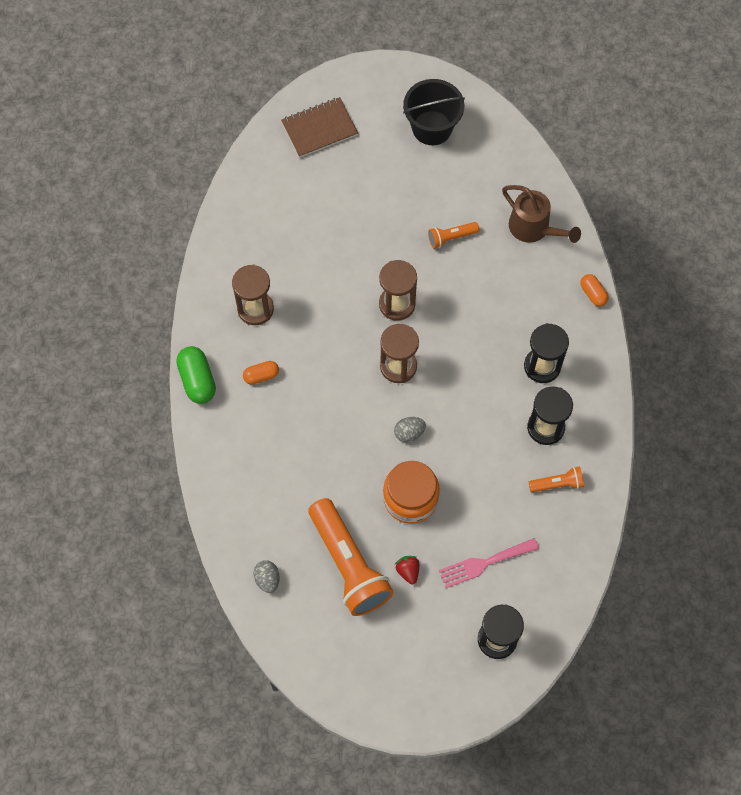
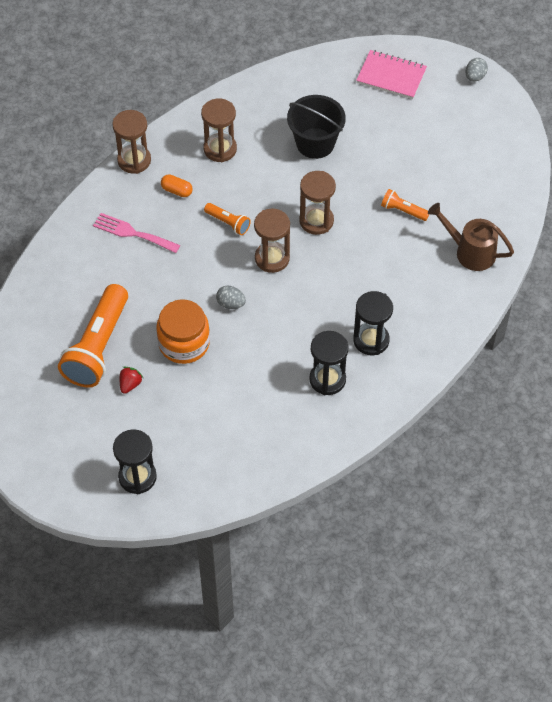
camera: 45 degrees right, 10 degrees down
green capsule [176,346,216,404] -> brown hourglass [112,110,151,174]
grey egg [254,560,280,593] -> grey egg moved to [466,58,488,82]
brown notebook [281,97,358,158] -> pink notebook [356,50,427,99]
black bucket [403,79,465,145] -> black bucket moved to [287,95,346,159]
pink fork [439,538,539,588] -> pink fork moved to [93,213,180,253]
brown watering can [502,185,581,243] -> brown watering can turned 120 degrees clockwise [428,203,514,271]
orange flashlight [529,466,584,492] -> orange flashlight moved to [204,203,251,235]
orange capsule [580,274,609,306] -> none

